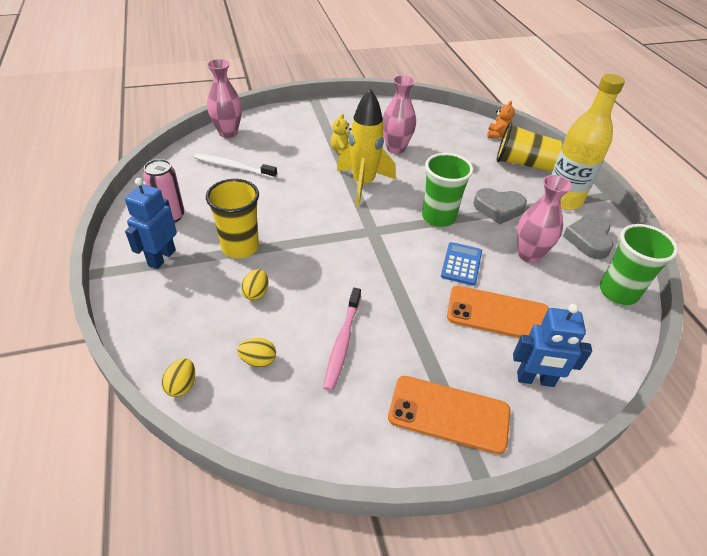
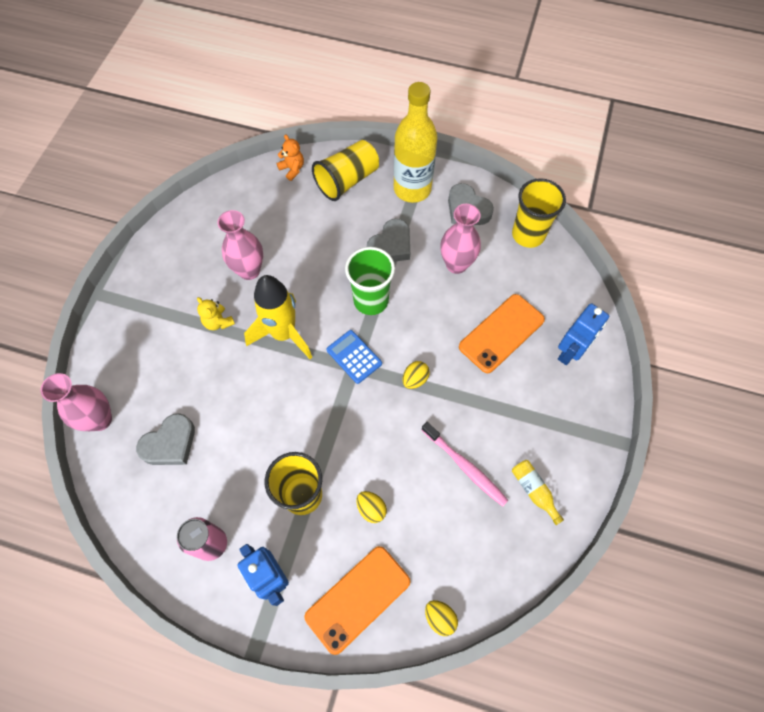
camera: 55 degrees left, 20 degrees up
white toothbrush [194,154,277,178] -> grey heart [136,413,195,465]
yellow egg [237,338,276,367] -> yellow egg moved to [402,361,430,389]
orange phone [388,376,510,454] -> orange phone moved to [304,546,410,655]
blue calculator [441,242,482,286] -> blue calculator moved to [326,330,382,384]
green cup [600,224,678,305] -> yellow cup [512,178,566,248]
none -> yellow bottle [512,460,564,525]

